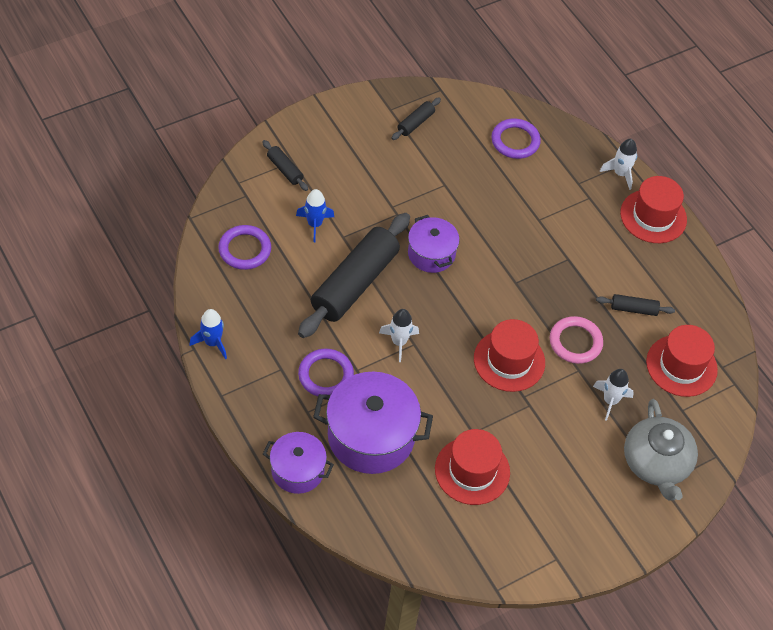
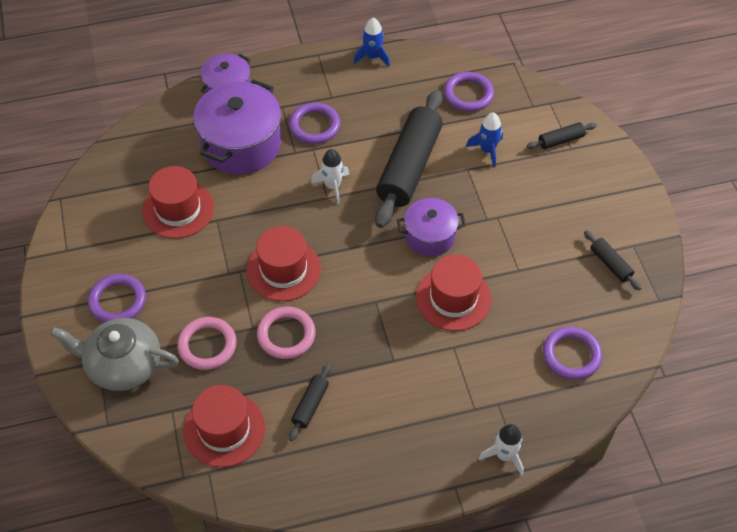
camera: 110 degrees right, 0 degrees up
black rolling pin [298,213,410,338] -> black rolling pin turned 60 degrees clockwise [375,90,443,228]
white rocket [593,369,634,421] -> pink ring [177,317,237,370]
red hat [620,176,687,243] -> red hat moved to [416,255,491,331]
none -> purple ring [88,274,146,323]

